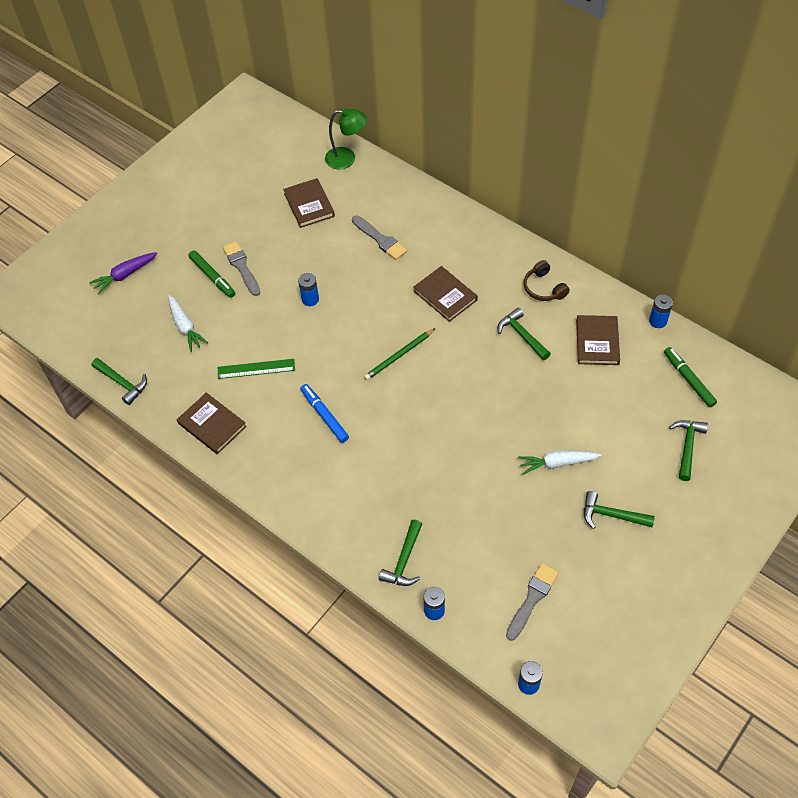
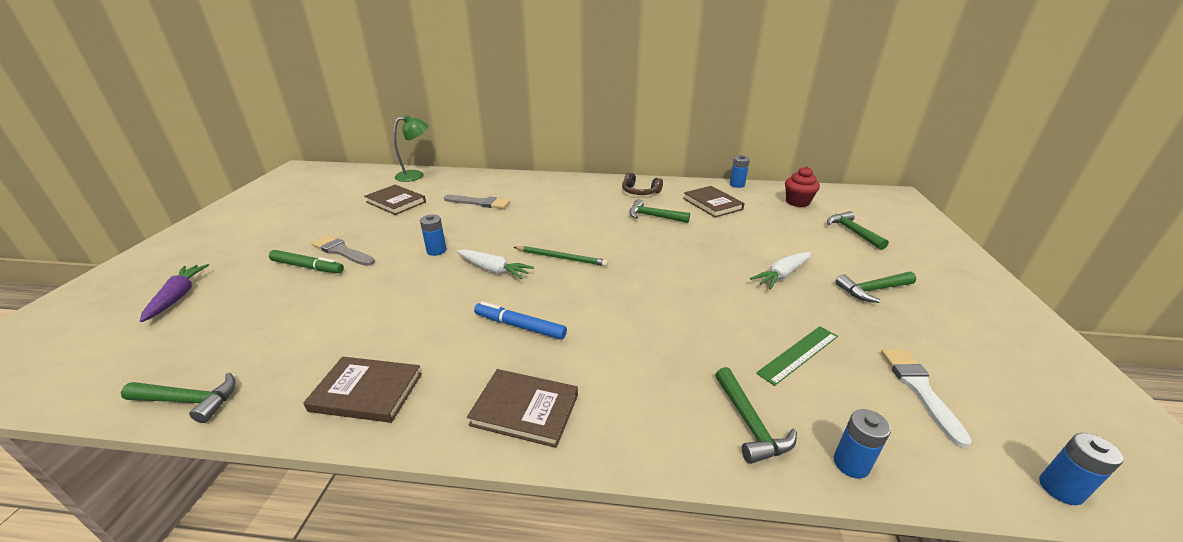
camera: 35 degrees left, 25 degrees down
purple carrot [89,252,157,294] -> purple carrot turned 150 degrees clockwise [140,264,209,322]
white carrot [168,295,208,352] -> white carrot moved to [457,249,534,279]
green ruler [218,359,295,379] -> green ruler moved to [756,326,838,386]
green pencil [364,328,436,380] -> green pencil turned 90 degrees counterclockwise [514,246,608,266]
brown book [413,266,478,322] -> brown book moved to [467,369,578,448]
grey brush [506,563,559,641] -> white brush [881,349,972,447]
green marker [664,347,717,408] -> red cupcake [785,166,820,207]

